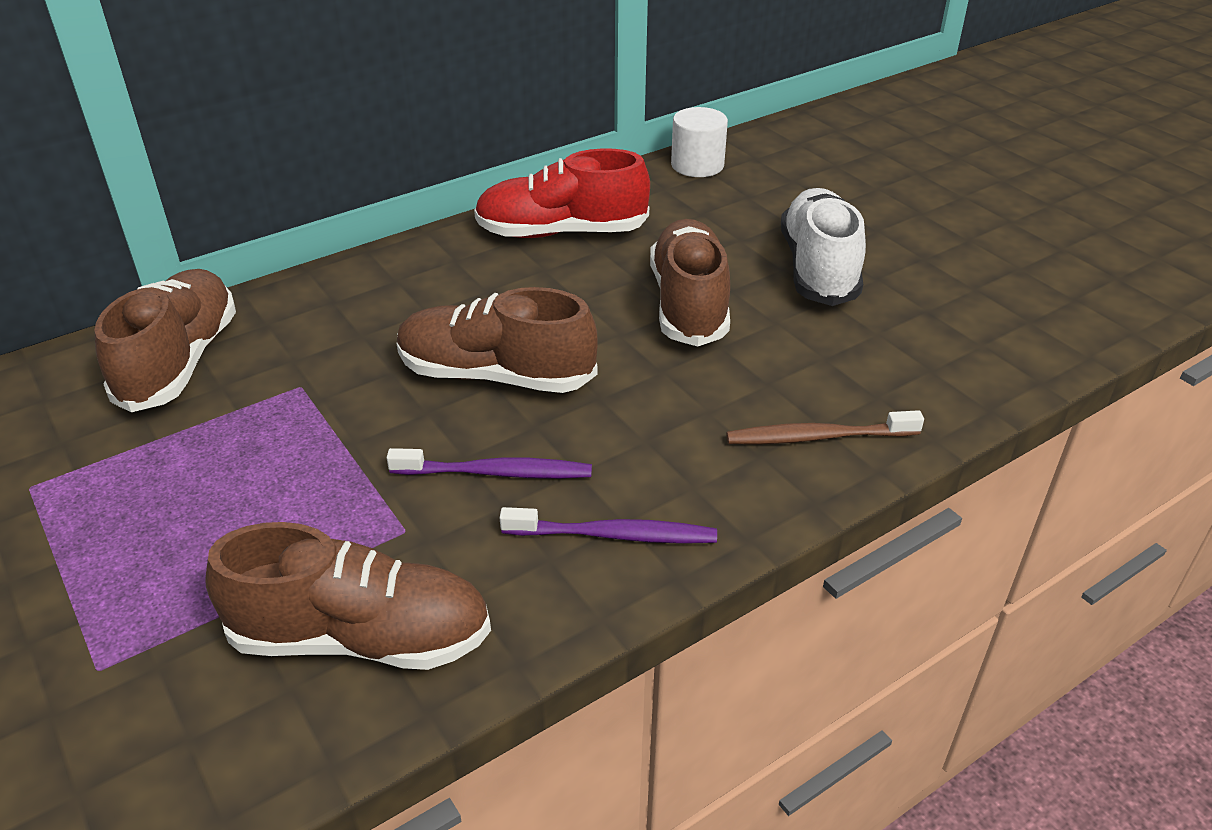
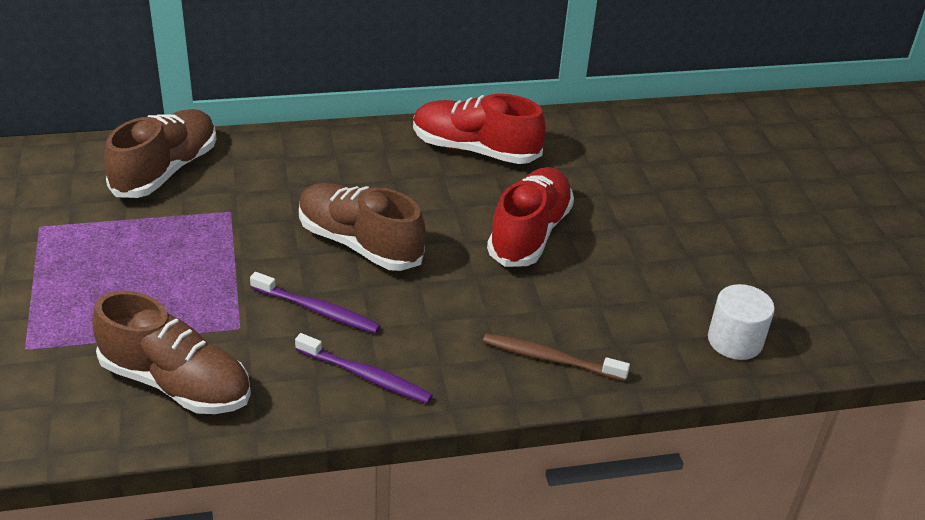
camera: 20 degrees right, 0 degrees up
brown shoe [650,219,730,347] -> red shoe [487,167,574,267]
white cylinder [671,107,728,177] -> white cylinder moved to [708,284,775,360]
white shoe [781,188,866,306] -> none

